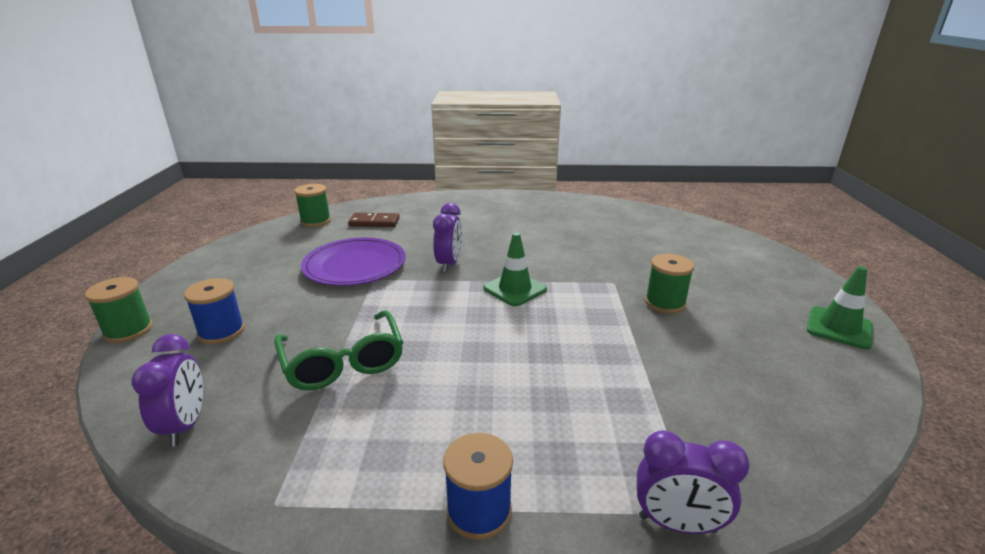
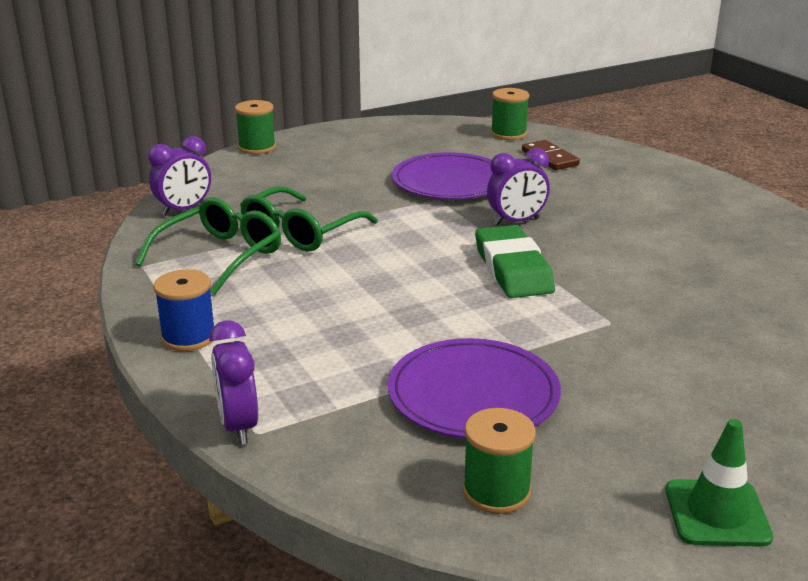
camera: 60 degrees right, 0 degrees up
blue spool [184,278,245,344] -> none
green traffic cone [484,232,547,306] -> green eraser [475,225,555,298]
green spool [645,254,694,314] -> green spool moved to [463,408,536,514]
none -> green glasses [135,197,281,295]
none -> purple plate [388,338,561,438]

